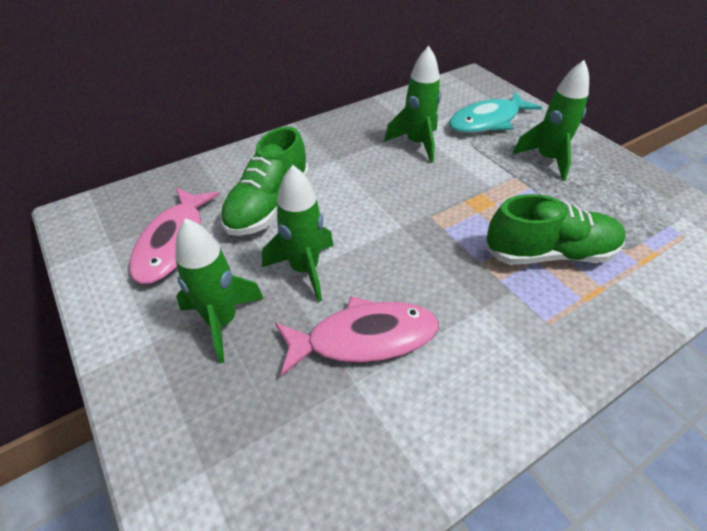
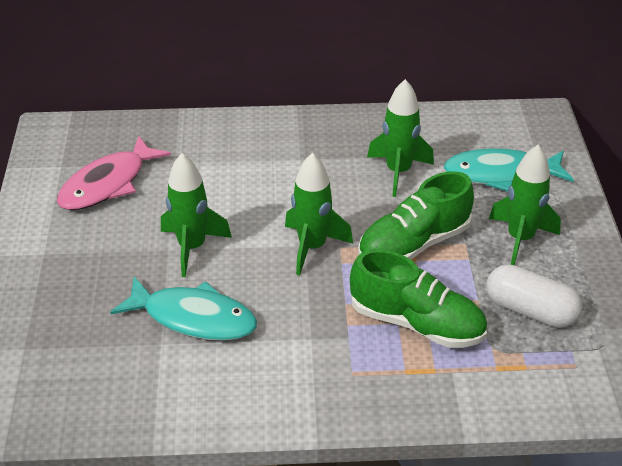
camera: 30 degrees right, 5 degrees down
green rocket [175,218,264,363] -> green rocket moved to [285,153,353,276]
green shoe [220,127,309,236] -> green shoe moved to [358,171,474,260]
pink fish [275,296,439,376] -> turquoise fish [110,277,257,341]
none -> white capsule [486,264,583,328]

